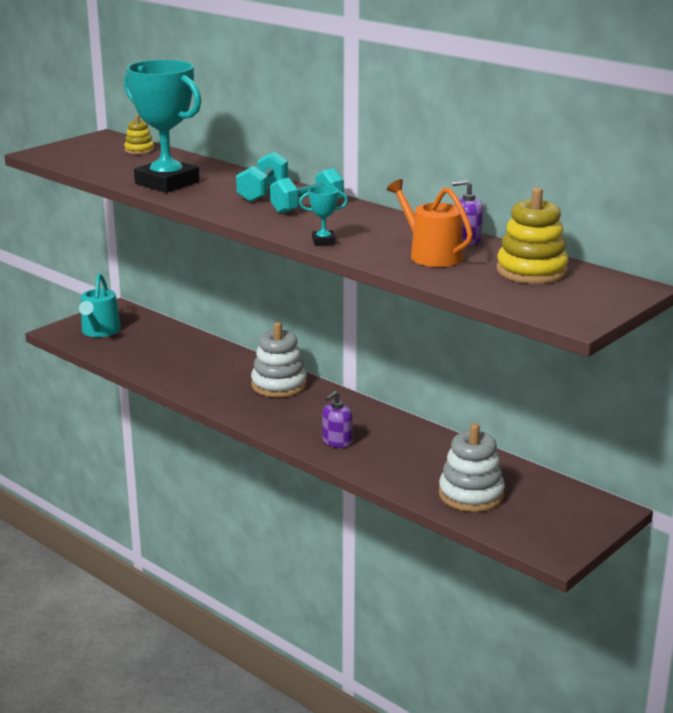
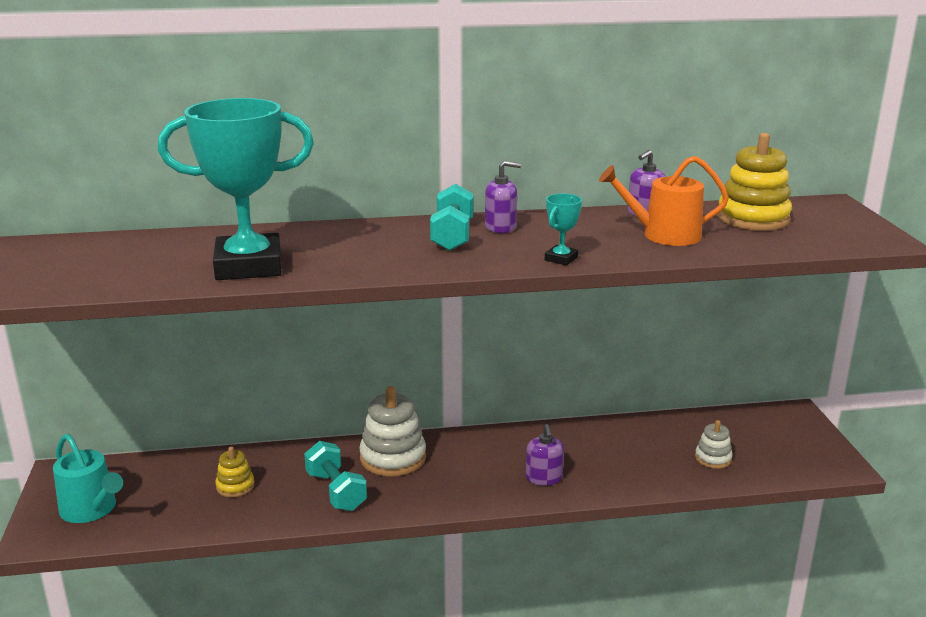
camera: 50 degrees left, 0 degrees up
yellow stacking toy [124,115,154,154] -> yellow stacking toy moved to [215,447,255,497]
turquoise dumbbell [236,152,288,202] -> turquoise dumbbell moved to [304,441,367,511]
white stacking toy [439,423,505,512] -> white stacking toy [695,420,733,469], size x0.54
none -> purple soap dispenser [485,161,521,233]

